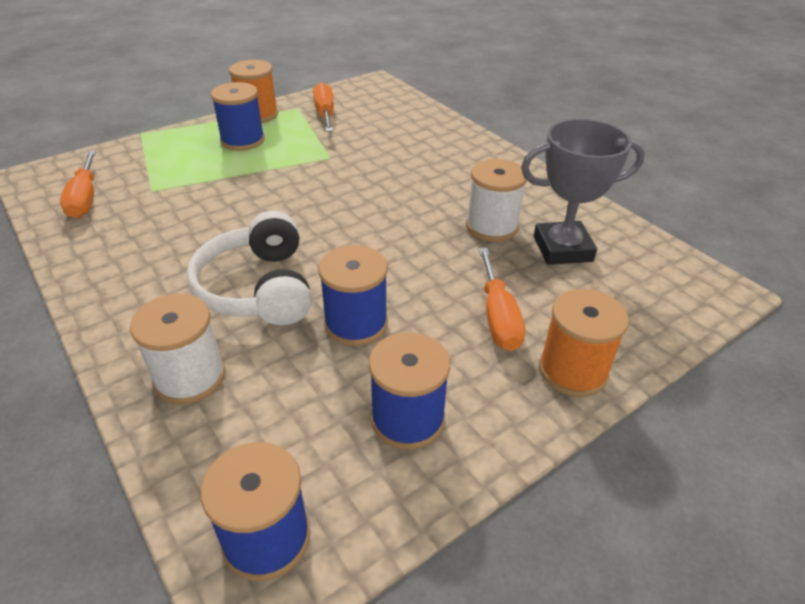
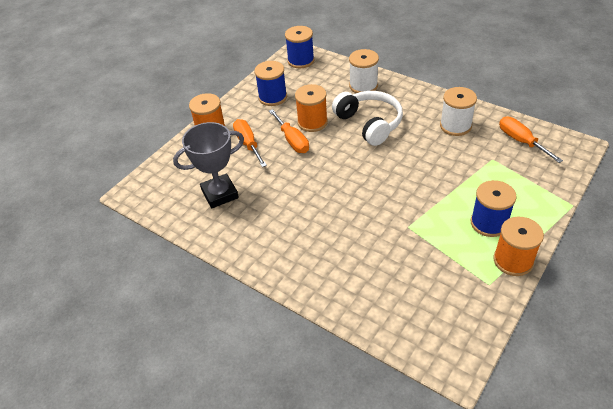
camera: 165 degrees right, 5 degrees up
orange screwdriver [313,82,334,132] -> orange screwdriver moved to [269,109,309,153]
blue spool [318,245,388,346] -> orange spool [295,84,328,132]
white spool [466,159,527,242] -> white spool moved to [440,87,477,136]

